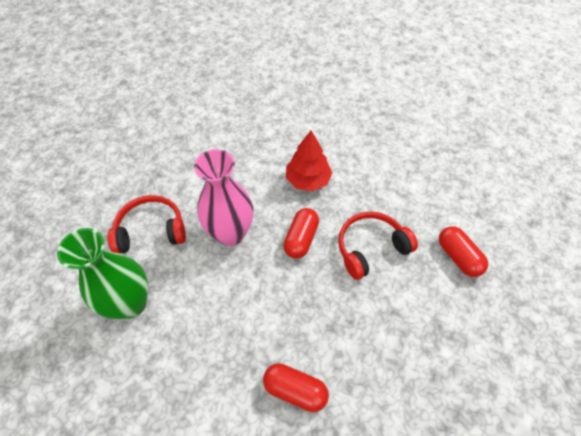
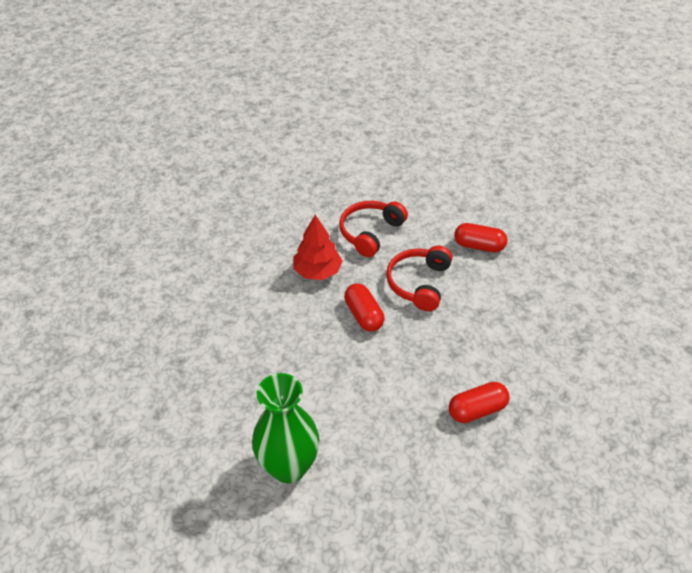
camera: 45 degrees left, 10 degrees down
red headphones [108,195,186,253] -> red headphones moved to [339,201,408,257]
pink vase [194,149,253,246] -> none

